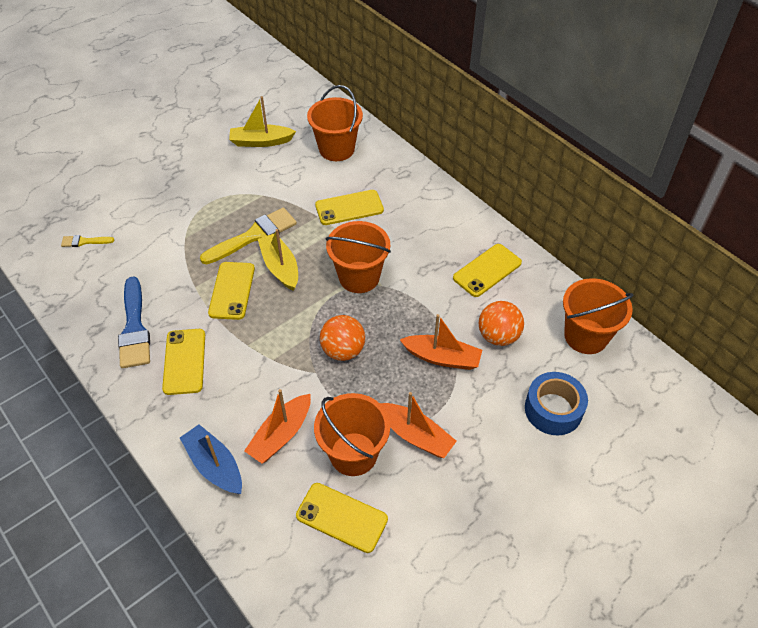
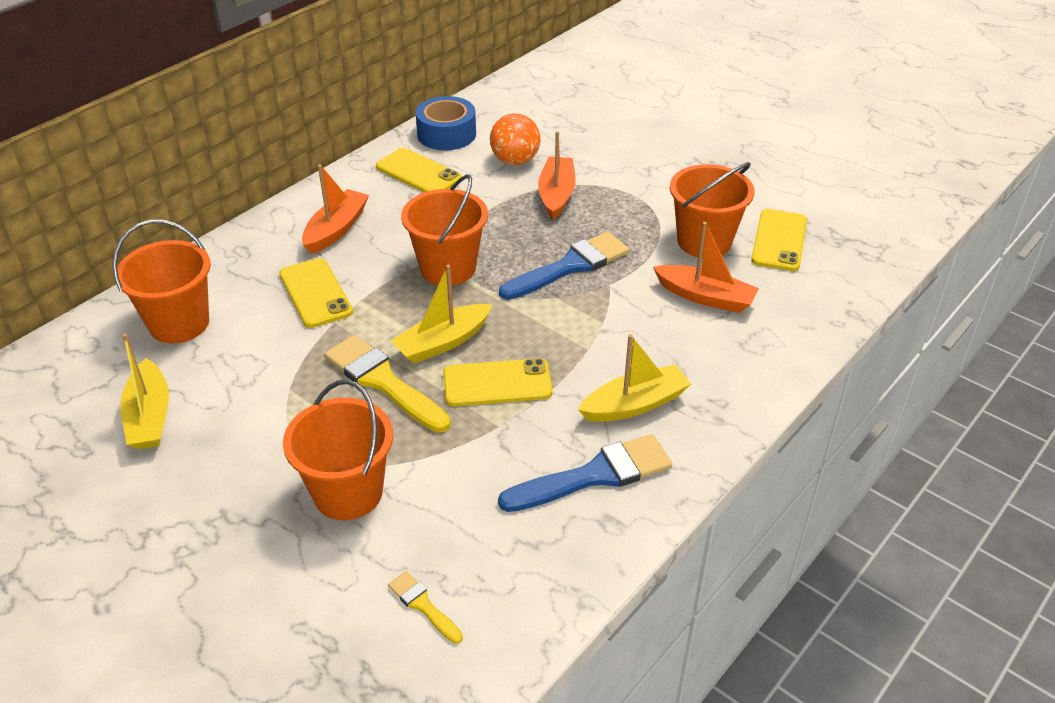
camera: 100 degrees left, 10 degrees down
yellow brush [61,235,114,247] -> yellow brush turned 150 degrees clockwise [388,571,463,643]
yellow phone [162,329,205,395] -> yellow boat [578,334,691,422]
blue boat [180,424,242,494] -> none
orange ball [320,315,365,361] -> blue brush [499,232,629,300]
orange boat [380,392,457,458] -> orange boat moved to [302,165,369,254]
blue tape [525,372,588,435] -> blue tape moved to [416,96,476,150]
orange bucket [563,278,633,354] -> orange bucket moved to [283,380,393,520]

